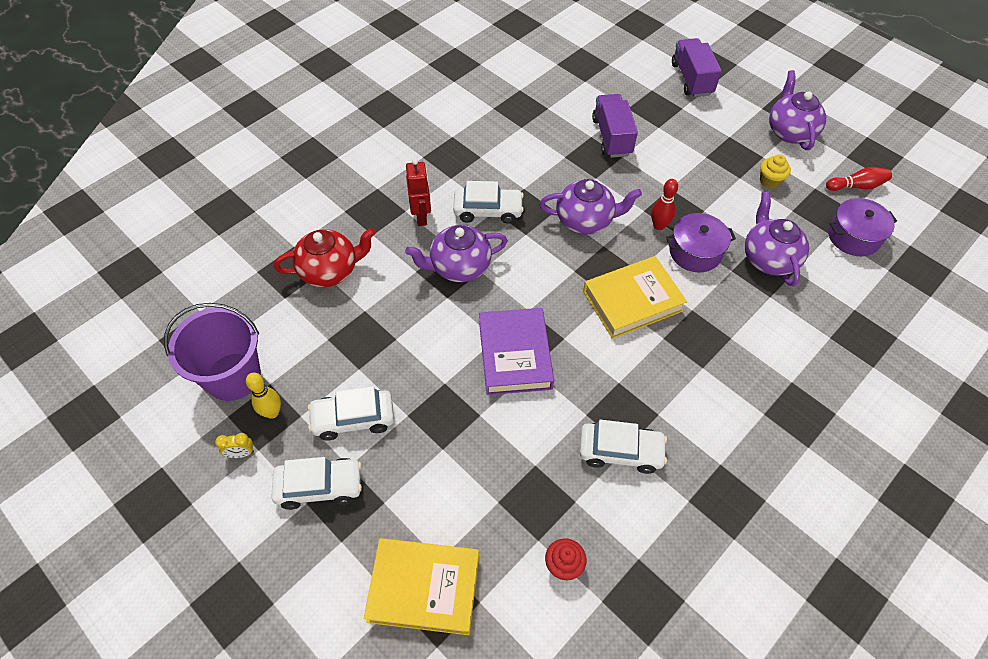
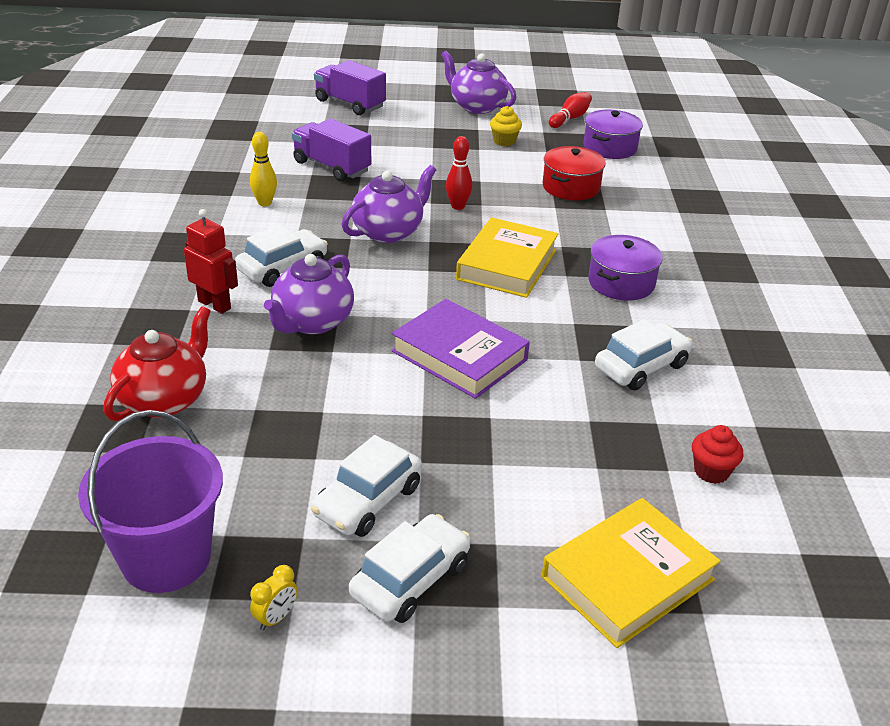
camera: 45 degrees left, 20 degrees down
yellow bowling pin [246,373,281,419] -> yellow bowling pin moved to [250,132,277,206]
purple pot [666,213,736,273] -> purple pot moved to [588,235,663,300]
purple teapot [745,192,809,286] -> red pot [543,146,606,200]

